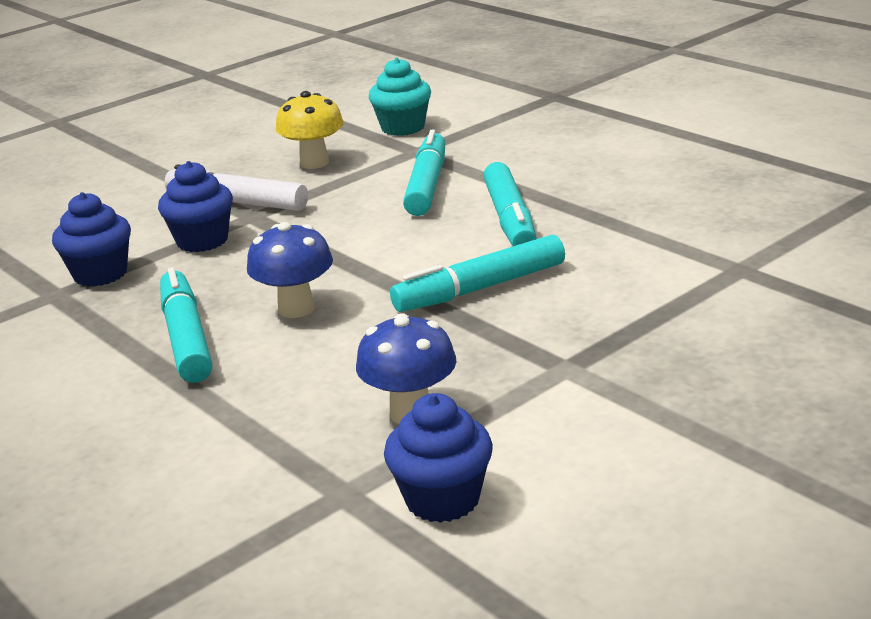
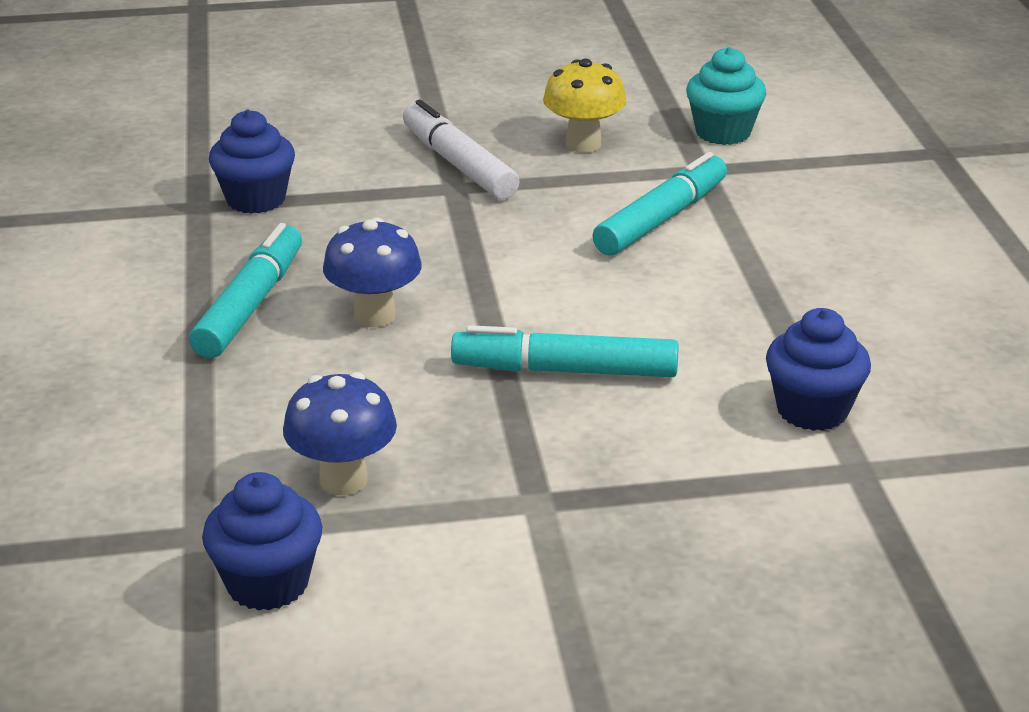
camera: 30 degrees right, 5 degrees up
blue cupcake [158,161,233,252] -> blue cupcake moved to [766,308,871,431]
turquoise marker [483,162,537,246] -> none

